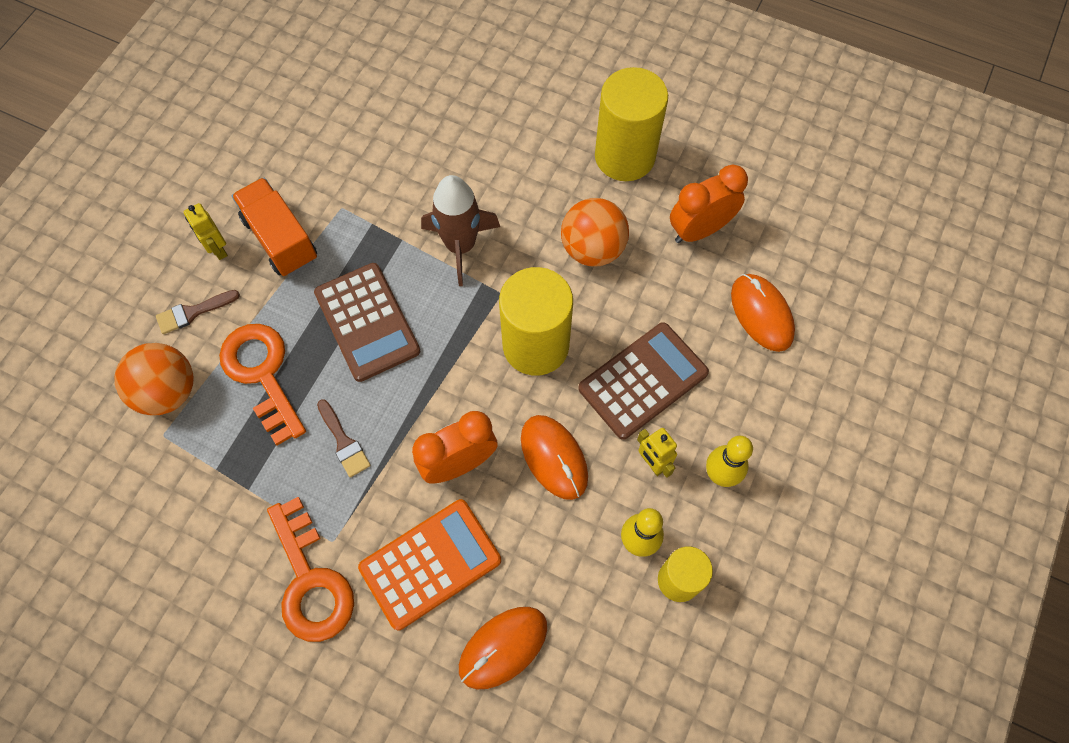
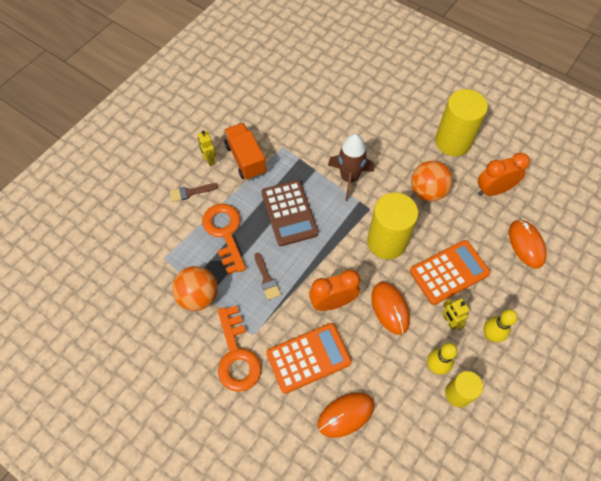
camera: 10 degrees right, 5 degrees down
orange ball [115,343,193,416] -> orange ball moved to [172,266,218,311]
brown calculator [578,322,709,440] -> orange calculator [410,240,491,305]

